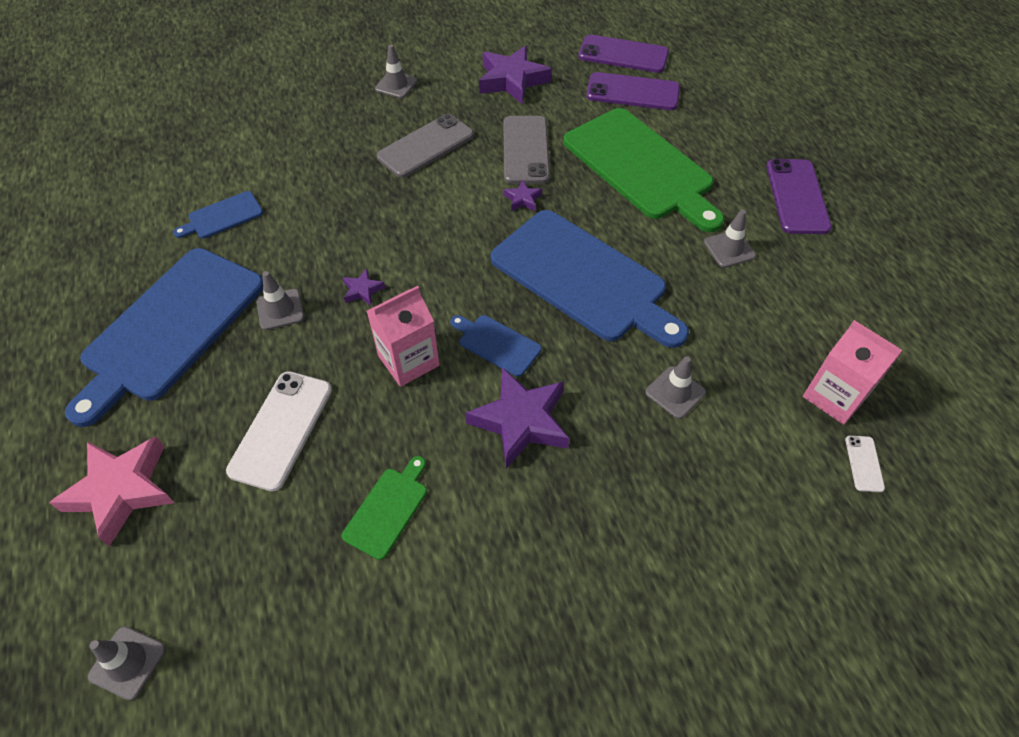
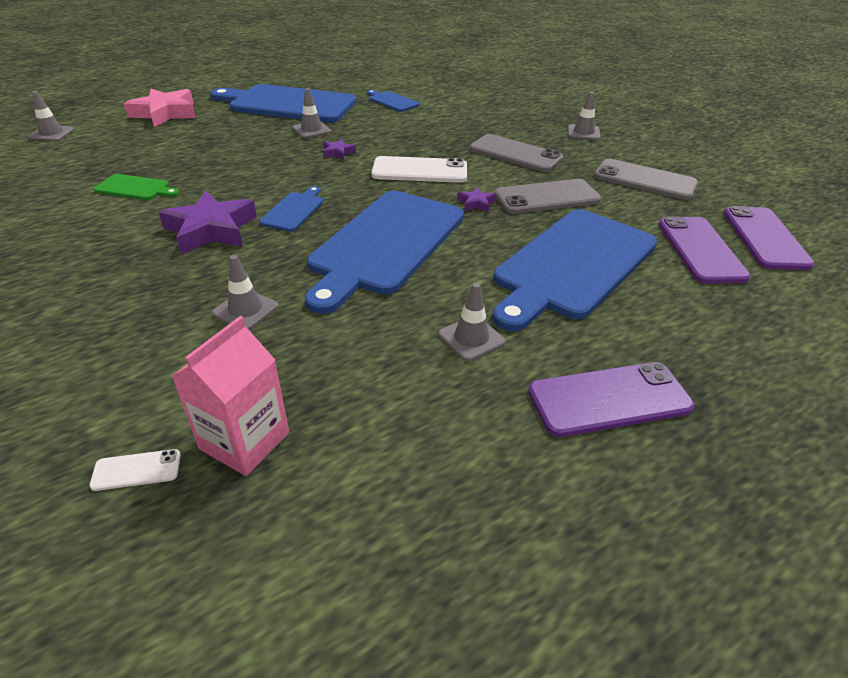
camera: 75 degrees right, 15 degrees down
white phone [226,371,332,491] -> white phone moved to [371,156,467,183]
pink carton [367,286,440,387] -> none
purple star [479,46,552,104] -> grey phone [594,159,698,200]
green cutting board [563,108,725,232] -> blue cutting board [492,209,657,331]

